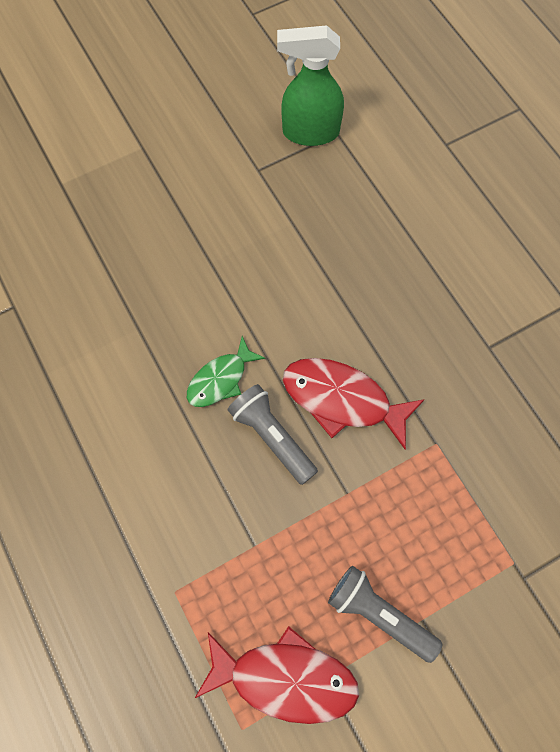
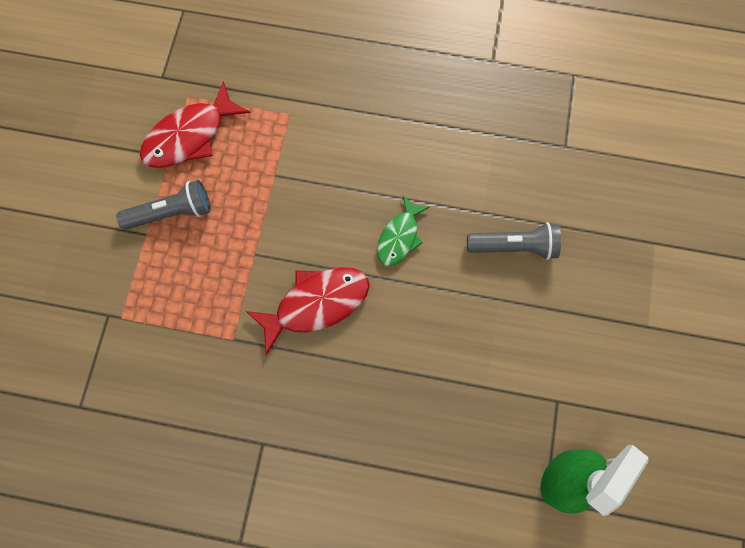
camera: 130 degrees right, 5 degrees up
green fish [187,336,266,407] -> green fish turned 150 degrees counterclockwise [377,195,430,266]
grey flashlight [228,384,318,485] -> grey flashlight moved to [467,222,561,260]

